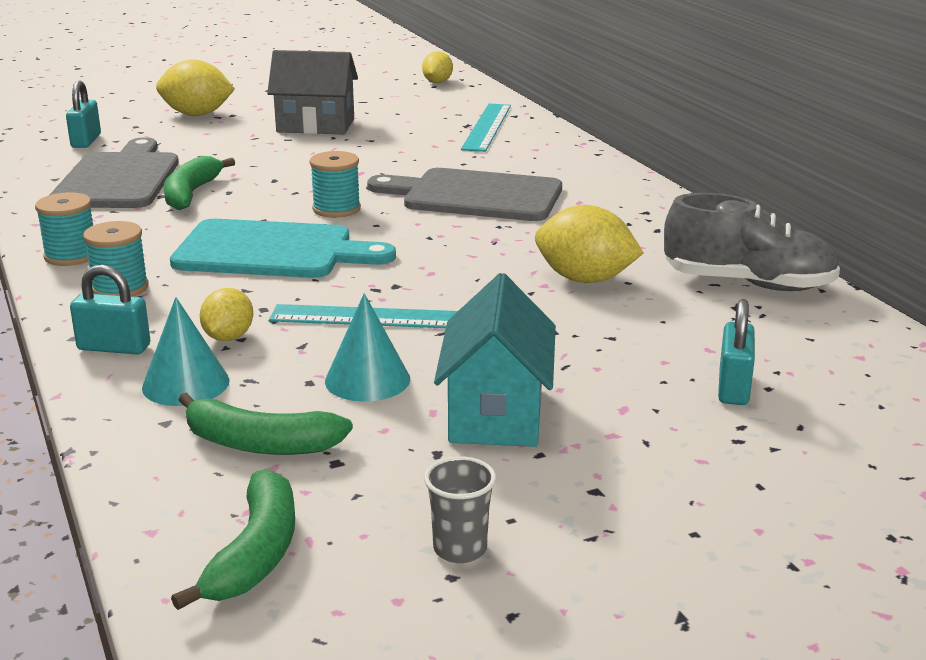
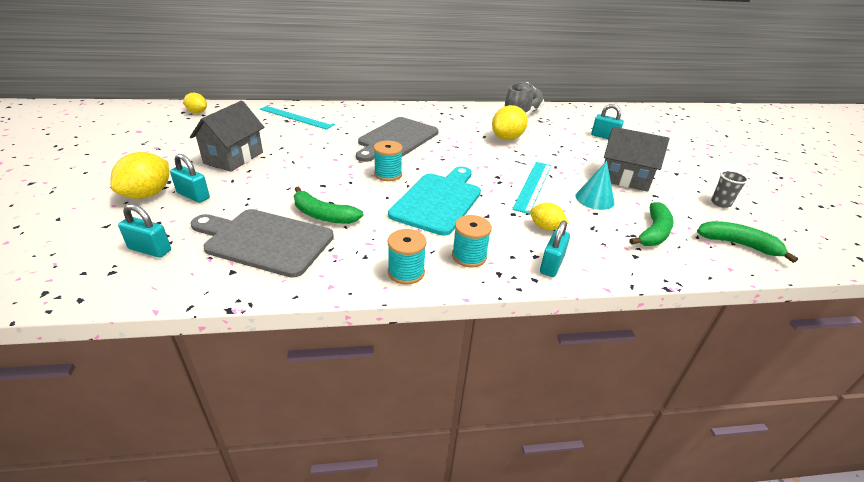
camera: 75 degrees left, 10 degrees up
turquoise cone [142,297,230,406] -> none
turquoise house [434,273,556,447] -> grey house [604,127,669,192]
none -> turquoise padlock [170,154,210,203]

